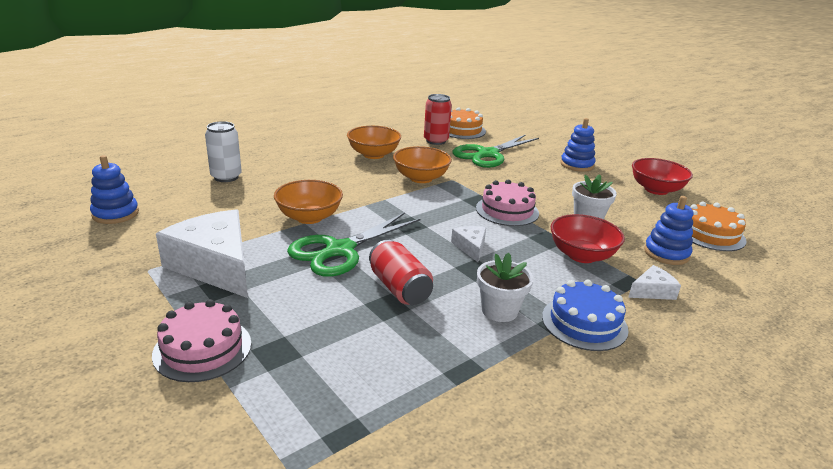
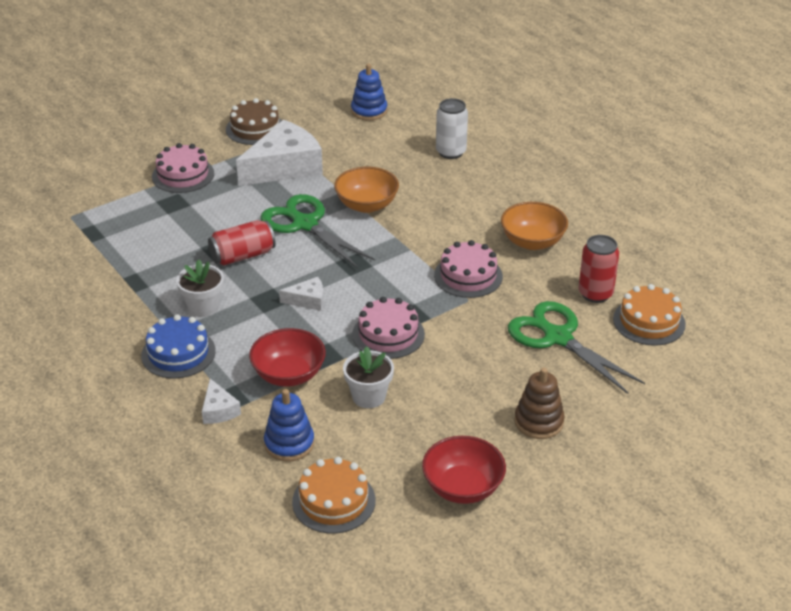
camera: 95 degrees right, 10 degrees up
orange bowl [393,146,452,183] -> pink cake [434,240,503,298]
blue stacking toy [561,118,596,172] -> brown stacking toy [514,368,565,439]
none -> brown cake [226,98,282,145]

